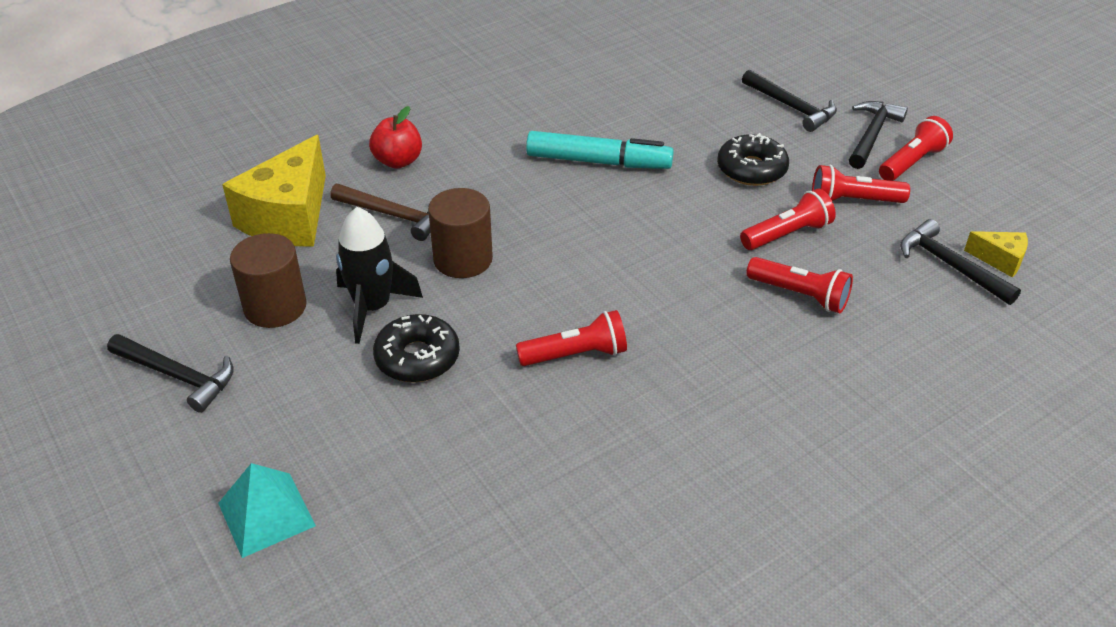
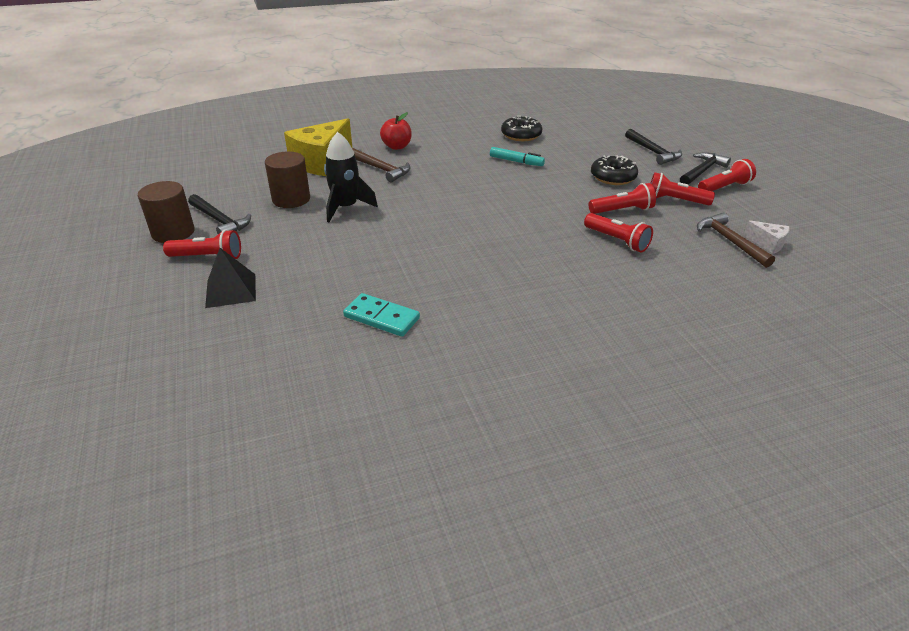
camera: 15 degrees right, 5 degrees down
turquoise pyramid [218,463,316,558] -> black pyramid [205,248,256,308]
black donut [373,314,460,382] -> black donut moved to [501,116,542,141]
brown cylinder [428,188,493,278] -> brown cylinder moved to [138,181,195,243]
red flashlight [516,310,627,366] -> red flashlight moved to [163,230,241,259]
turquoise marker [526,131,674,169] -> turquoise marker [490,147,545,166], size x0.61
black hammer [900,219,1021,305] -> brown hammer [697,213,775,268]
yellow cheese [964,231,1028,277] -> white cheese [743,220,790,254]
none -> turquoise domino [343,293,420,337]

